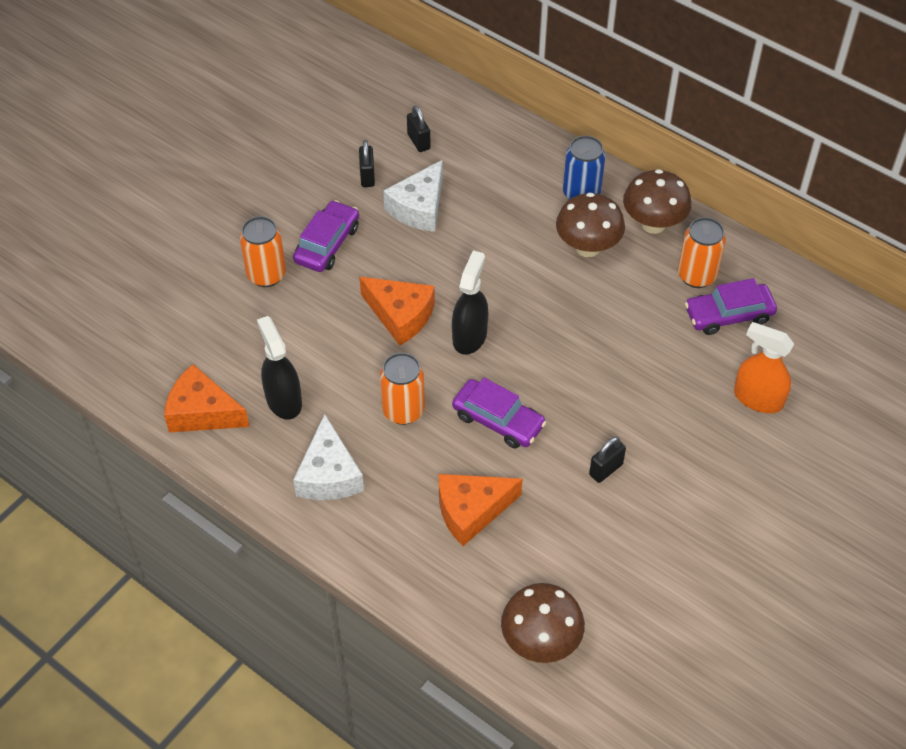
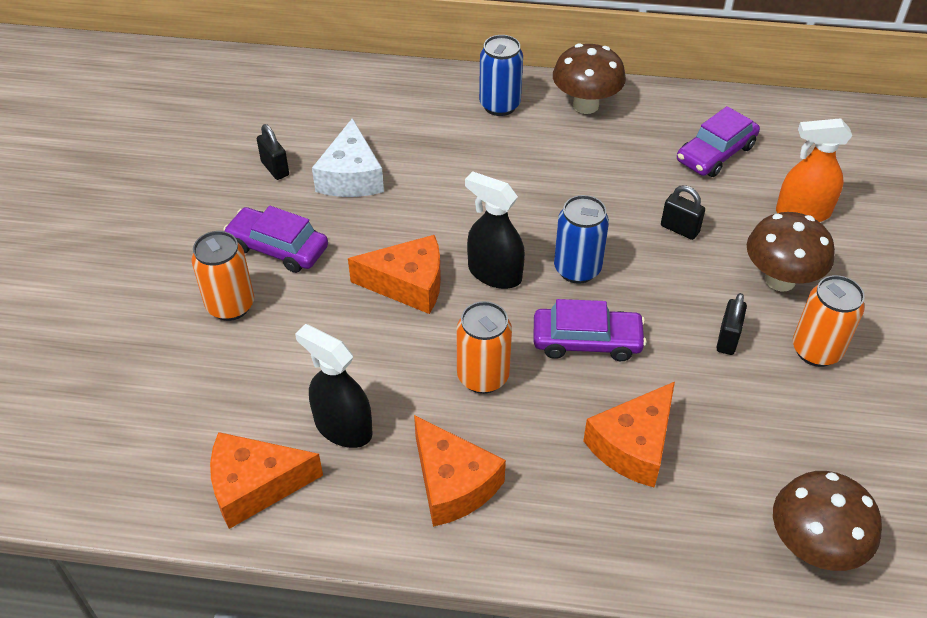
camera: 30 degrees left, 5 degrees down
purple car [293,200,359,272] -> purple car turned 60 degrees counterclockwise [223,206,328,273]
white cheese [293,414,364,500] -> orange cheese [414,415,506,527]
black padlock [407,106,431,152] -> black padlock moved to [661,185,705,240]
black spray bottle [452,251,489,355] -> black spray bottle turned 45 degrees counterclockwise [465,171,525,289]
brown mushroom [556,193,625,257] -> brown mushroom moved to [747,212,835,291]
orange can [678,217,726,288] -> orange can moved to [793,275,865,367]
none -> blue can [554,195,609,284]

